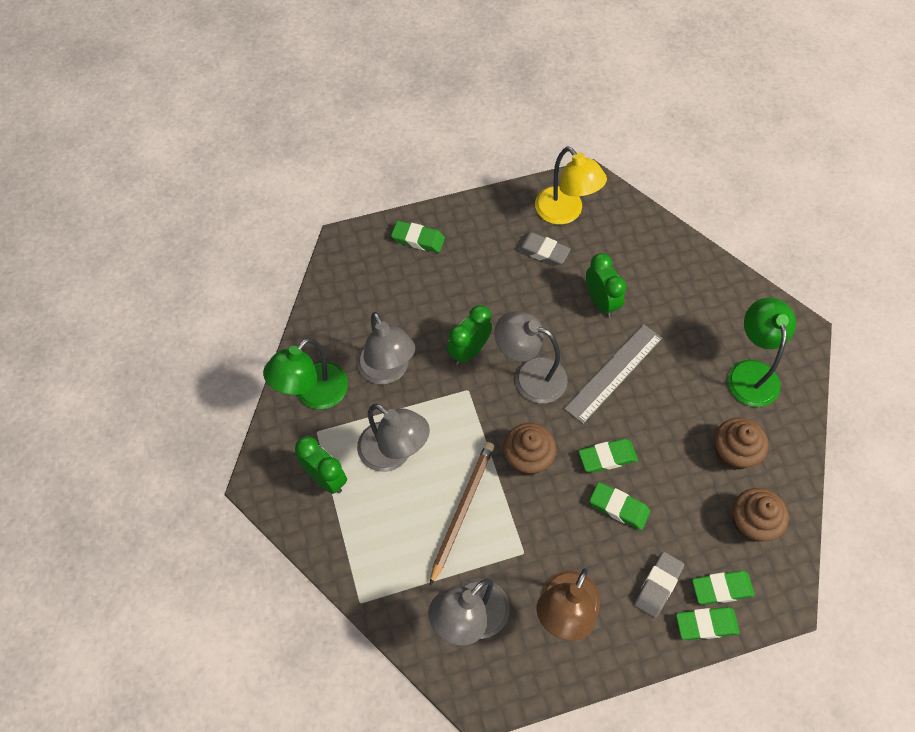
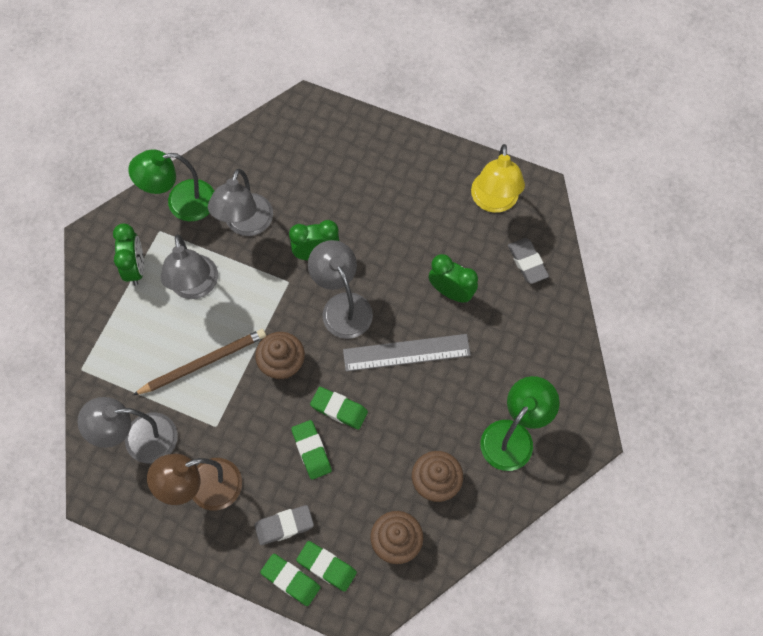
camera: 40 degrees right, 5 degrees up
green eraser [391,221,445,253] -> none
grey eraser [516,232,571,266] -> grey eraser moved to [508,238,549,284]
green clock [586,253,627,318] -> green clock turned 75 degrees counterclockwise [429,254,478,303]

